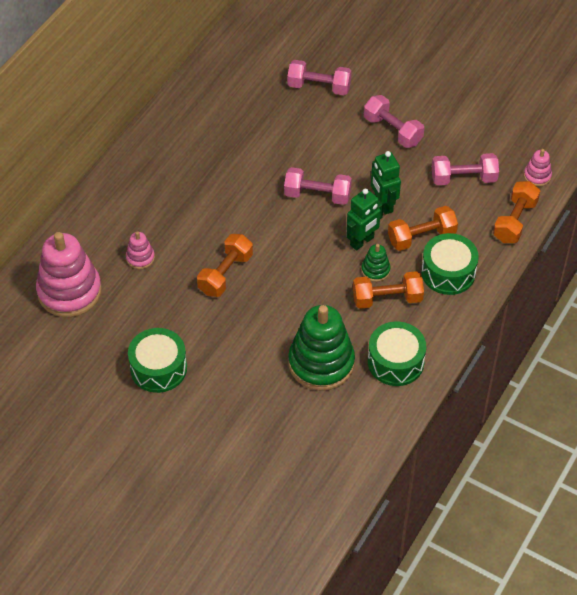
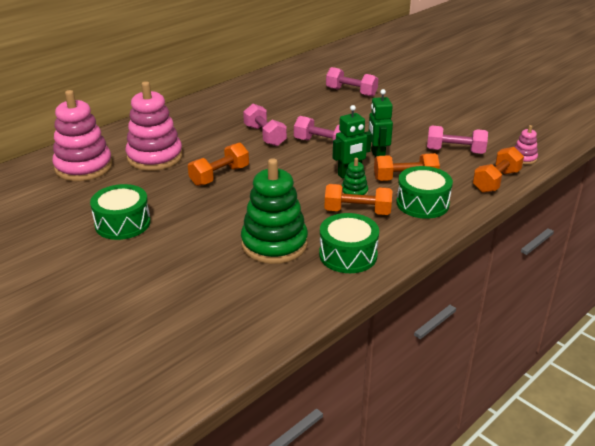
camera: 15 degrees right, 20 degrees down
pink stacking toy [126,231,155,269] -> pink stacking toy [126,81,183,171], size x2.20
pink dumbbell [364,95,424,148] -> pink dumbbell moved to [243,104,287,146]

